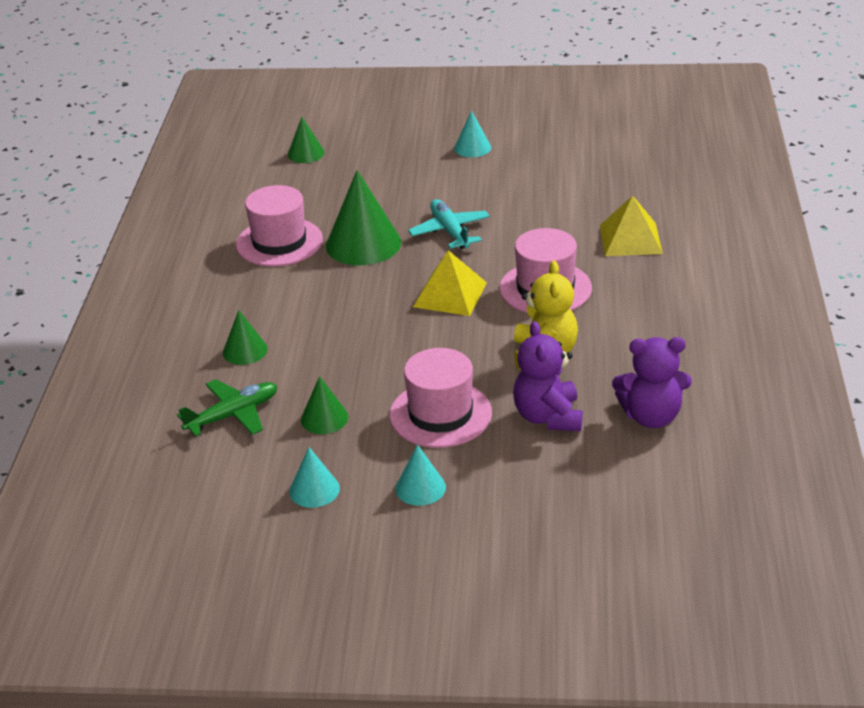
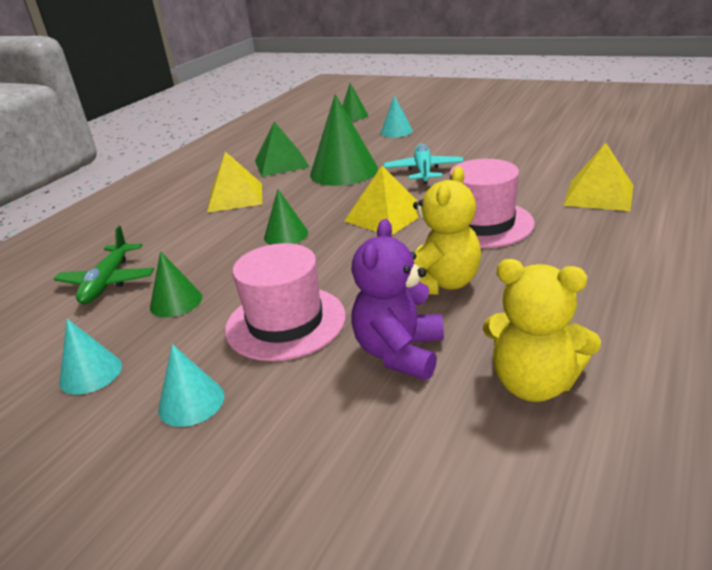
camera: 25 degrees right, 5 degrees down
green plane [177,379,277,436] -> green plane turned 105 degrees clockwise [54,226,154,304]
green cone [223,310,268,365] -> green cone moved to [264,189,308,245]
pink hat [236,185,323,267] -> green pyramid [255,121,309,177]
turquoise cone [454,110,491,157] -> turquoise cone moved to [381,95,413,138]
purple teddy bear [612,337,692,428] -> yellow teddy bear [483,259,601,402]
none -> yellow pyramid [207,152,262,212]

